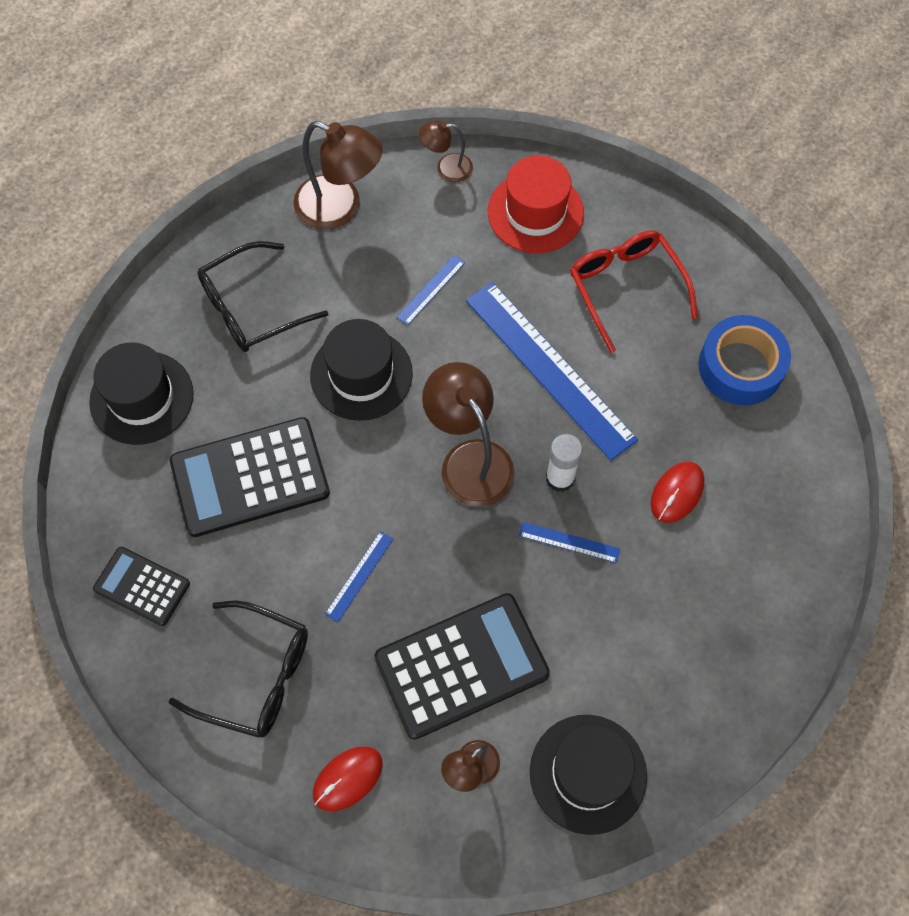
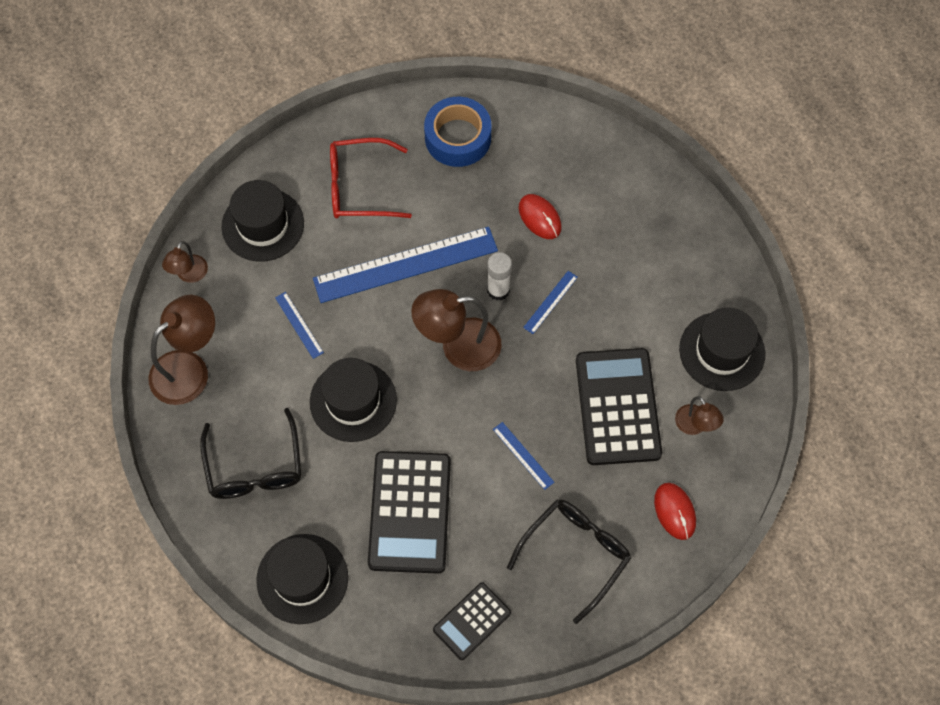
camera: 70 degrees left, 0 degrees up
red hat [488,155,584,253] -> black hat [221,180,304,262]

